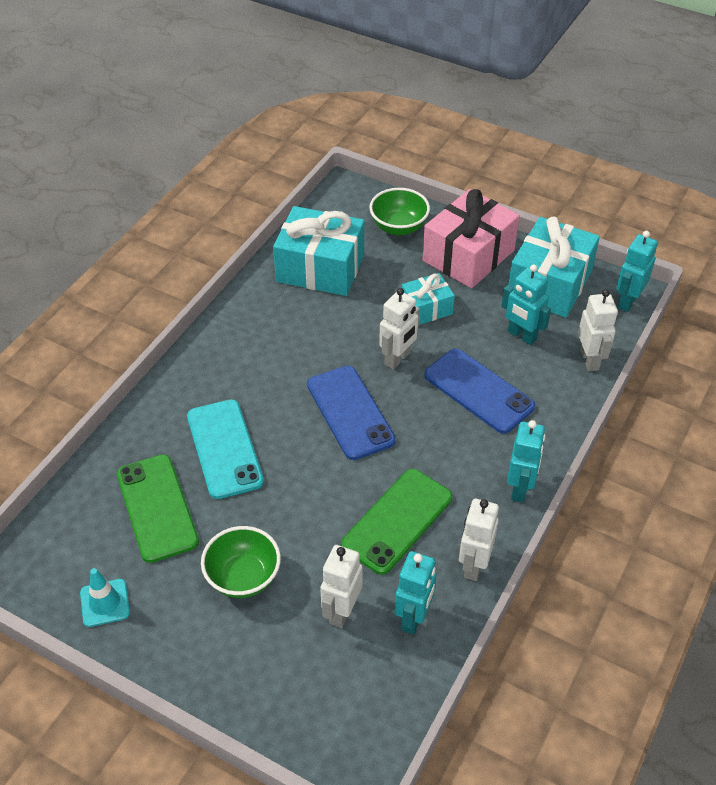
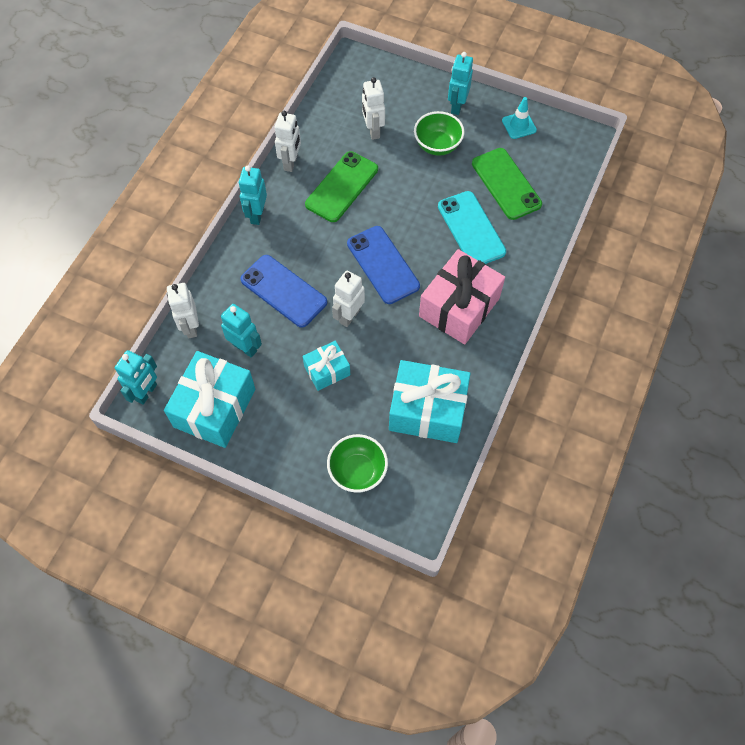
camera: 175 degrees right, 15 degrees up
white robot [320,545,363,628] -> white robot turned 150 degrees clockwise [362,77,385,140]
turquoise robot [395,551,437,634] -> turquoise robot moved to [448,52,473,115]
pink gift [423,189,520,288] -> pink gift moved to [419,249,505,344]

